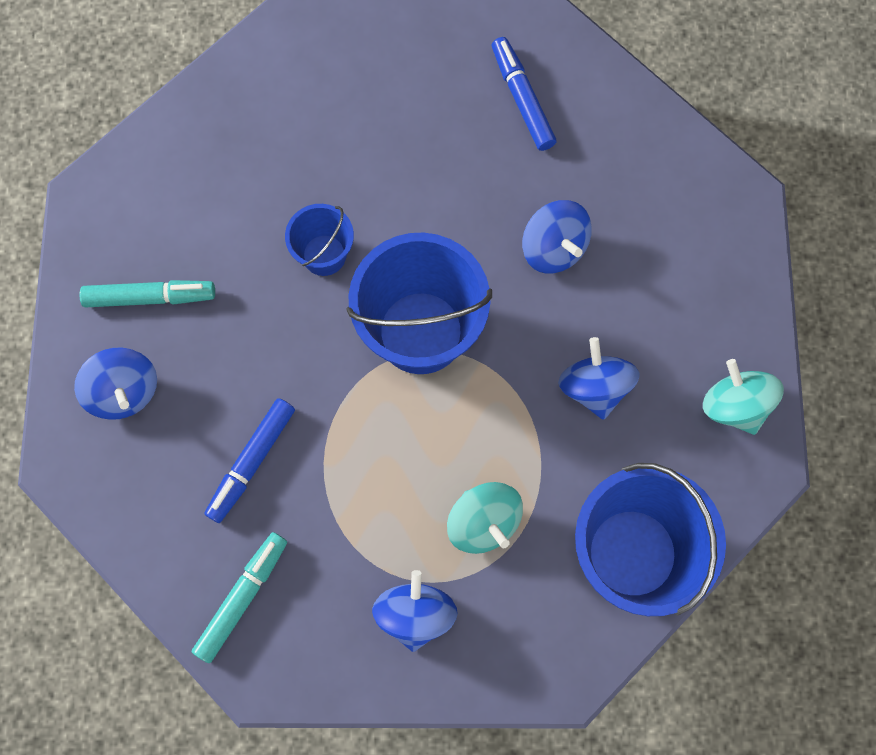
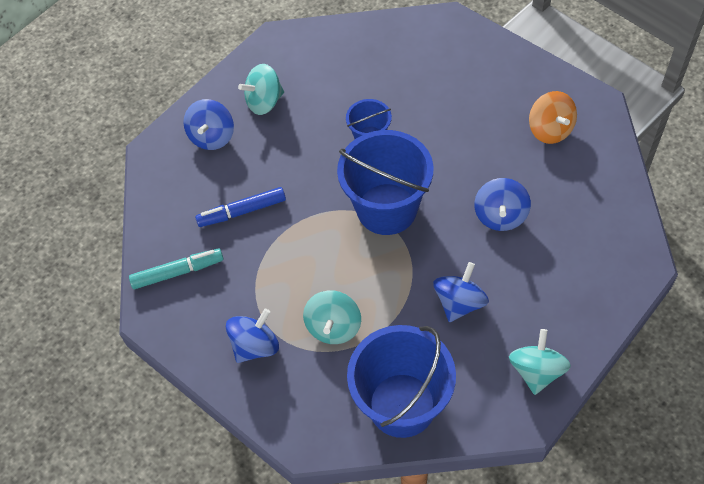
camera: 45 degrees right, 15 degrees down
turquoise marker [79,280,215,308] -> turquoise spinning top [238,64,284,115]
blue marker [492,37,557,151] -> orange spinning top [529,91,577,144]

